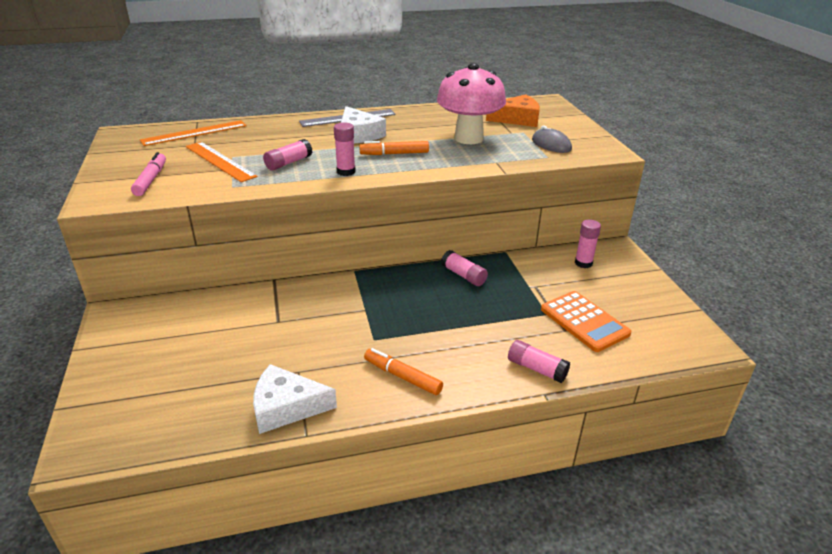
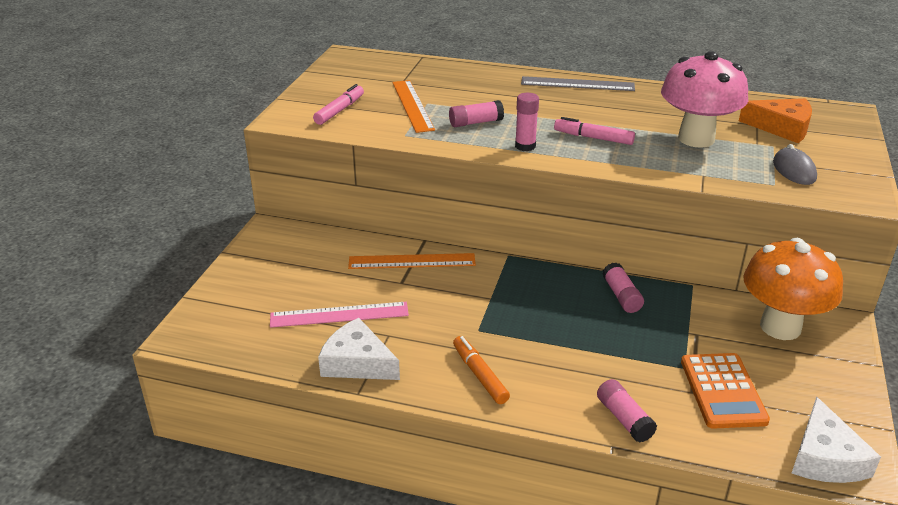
camera: 30 degrees right, 0 degrees up
orange ruler [140,120,246,146] -> orange ruler moved to [348,253,476,269]
white cheese [341,106,386,143] -> white cheese moved to [791,396,881,483]
orange marker [359,141,429,155] -> pink marker [554,117,635,145]
pink glue stick [575,220,601,268] -> orange mushroom [743,238,843,340]
none -> pink ruler [270,302,409,328]

